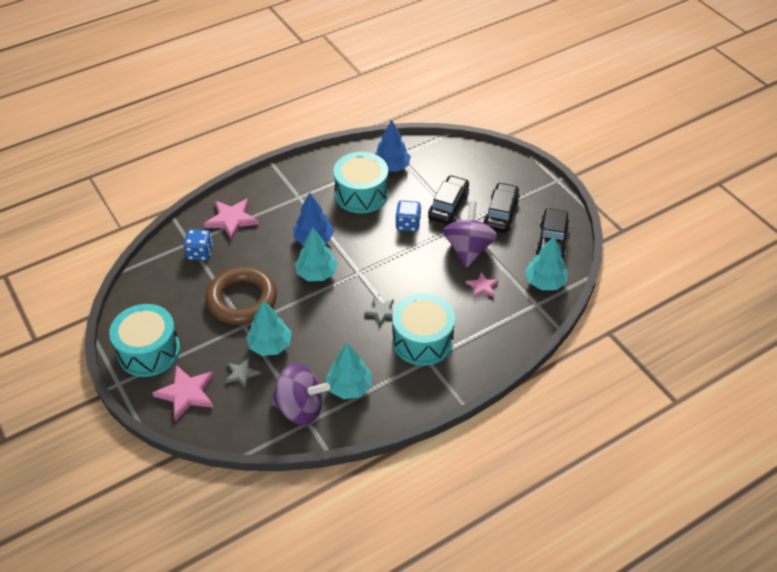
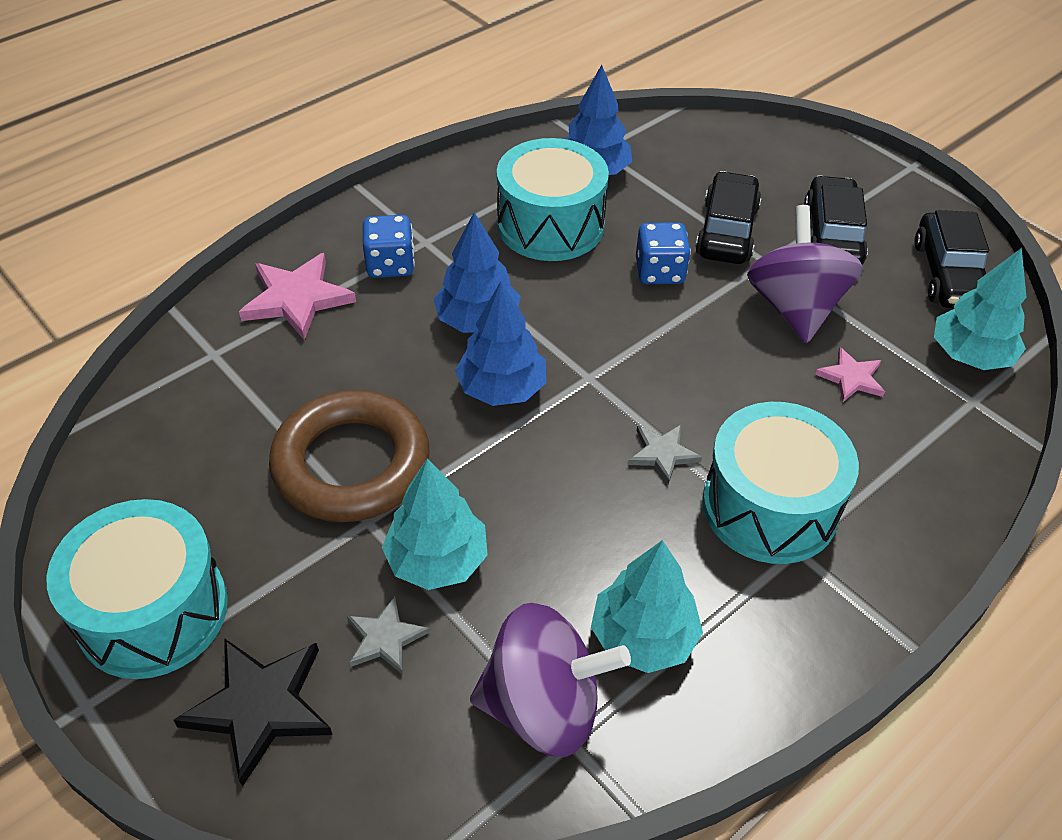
camera: 10 degrees left, 0 degrees up
pink star [152,365,214,421] -> black star [173,639,332,787]
blue dice [183,229,213,261] -> blue dice moved to [363,215,415,278]
turquoise tree [295,227,338,281] -> blue tree [455,281,546,406]

